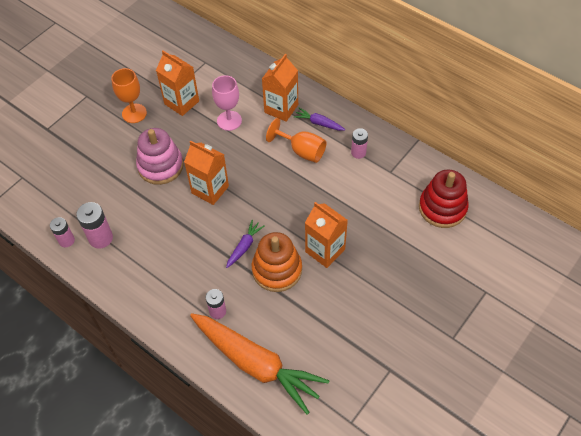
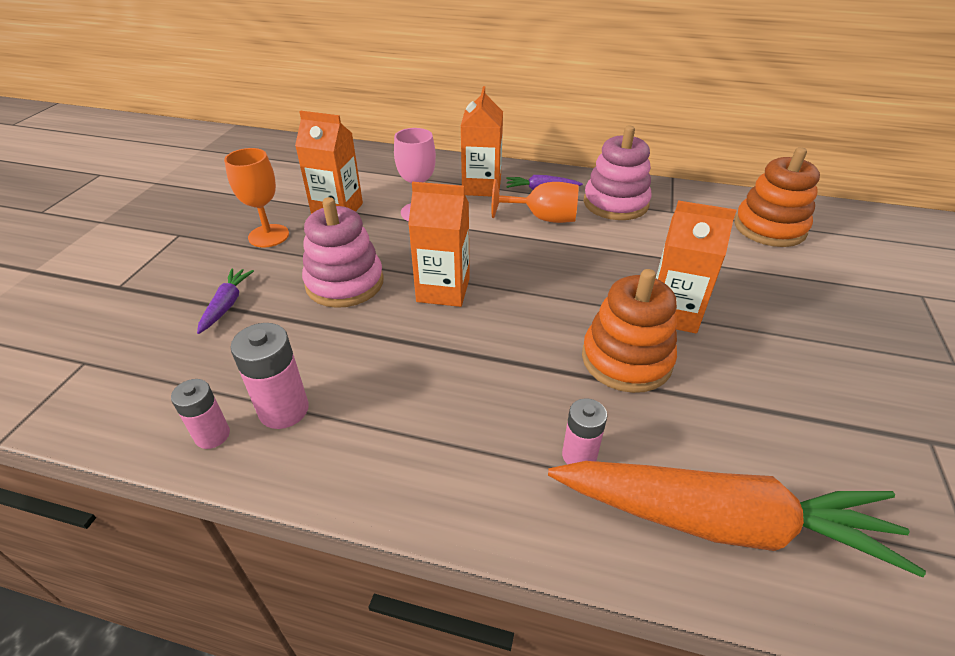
camera: 25 degrees left, 15 degrees down
purple carrot [226,220,265,268] -> purple carrot moved to [197,268,254,334]
pink battery [351,128,368,159] -> pink stacking toy [584,125,652,220]
red stacking toy [419,169,469,228] -> orange stacking toy [734,147,820,247]

